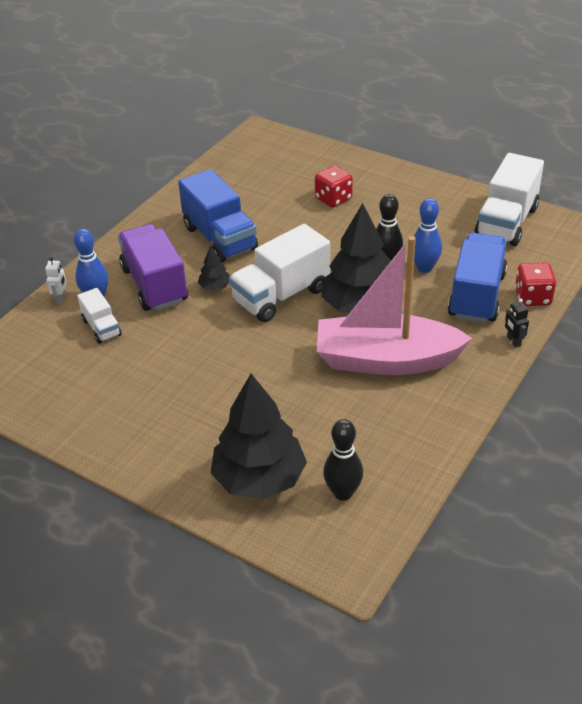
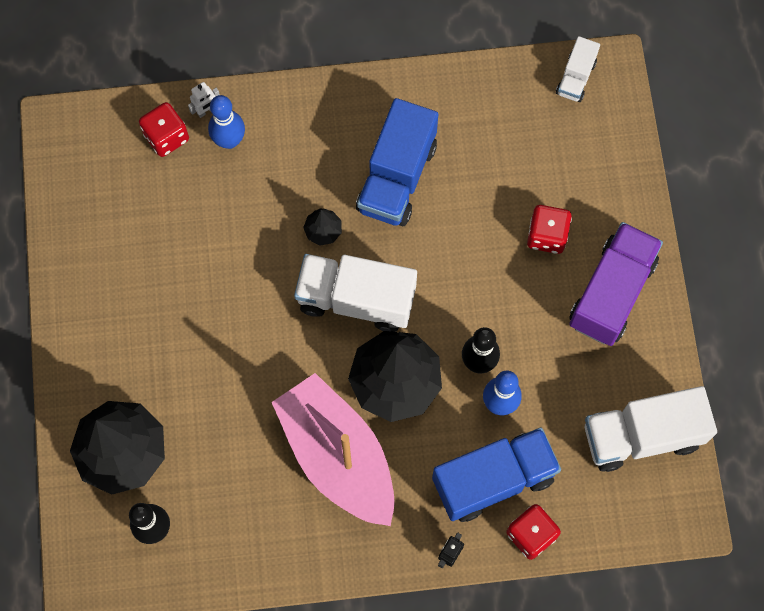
camera: 50 degrees right, 30 degrees up
white truck [77,288,122,344] -> white truck moved to [556,36,600,102]
purple truck [118,224,188,311] -> purple truck moved to [569,222,663,346]
none -> red dice [139,102,189,157]

